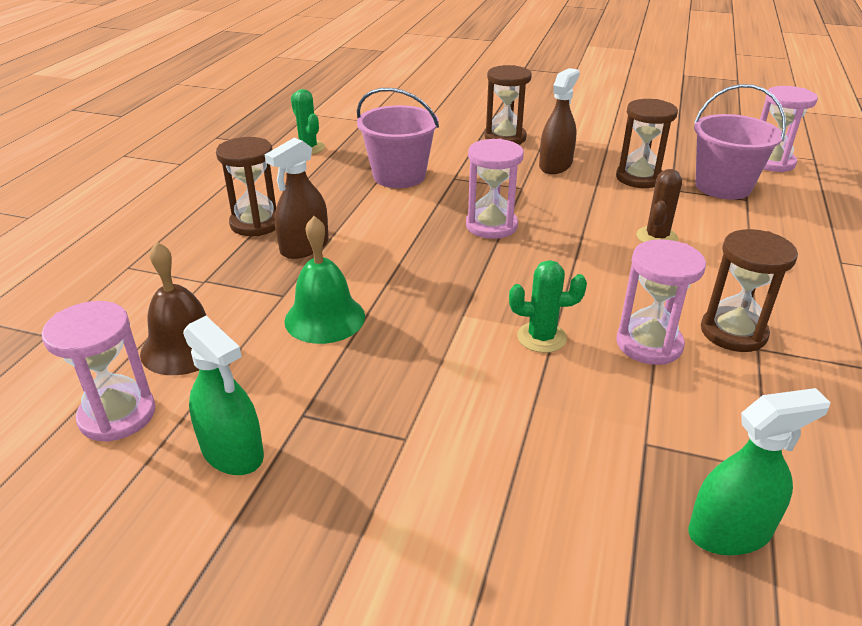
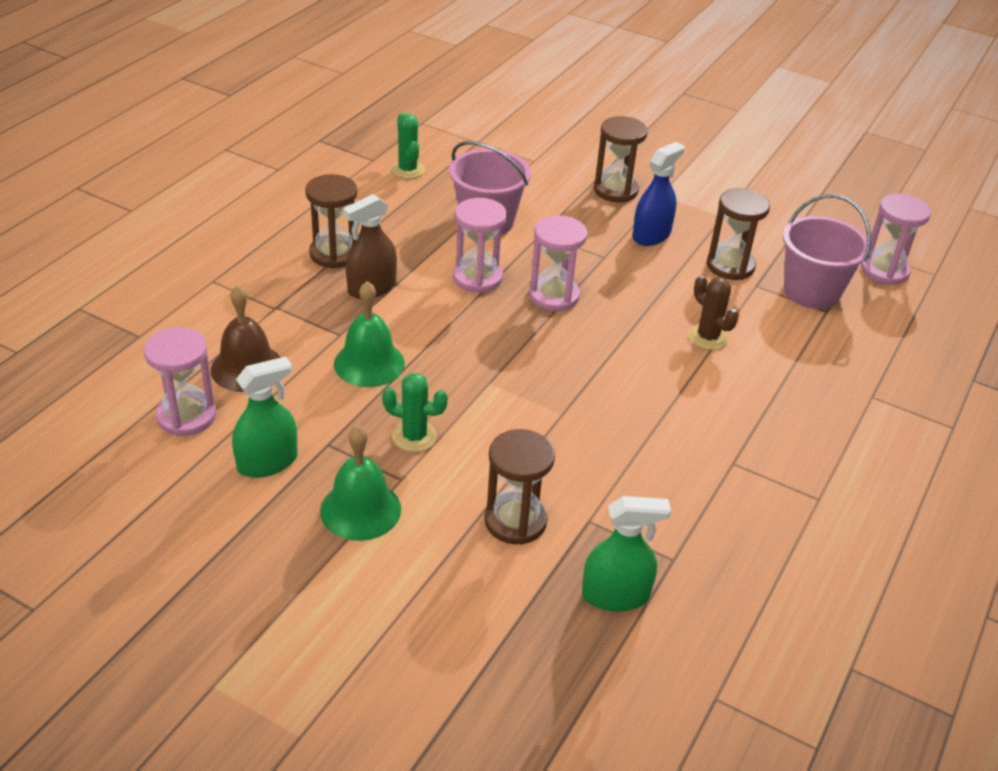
camera: 10 degrees right, 5 degrees up
green spray bottle [183,316,264,475] -> green spray bottle turned 90 degrees counterclockwise [232,356,298,478]
green cactus [509,260,587,353] -> green cactus moved to [382,373,448,452]
brown spray bottle [539,68,580,174] -> blue spray bottle [632,142,685,246]
pink hourglass [616,239,706,365] -> pink hourglass moved to [453,198,507,293]
brown cactus [636,169,682,243] -> brown cactus turned 75 degrees counterclockwise [688,275,739,350]
brown hourglass [701,229,798,352] -> brown hourglass moved to [484,429,555,544]
none -> green bell [320,425,401,541]

